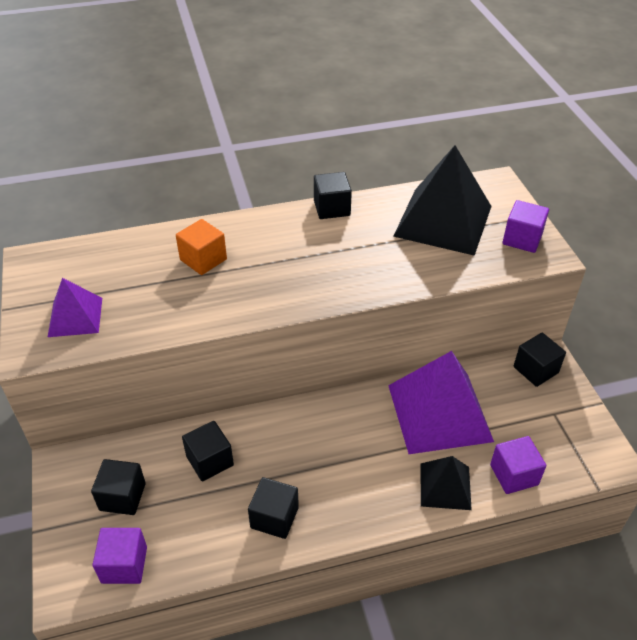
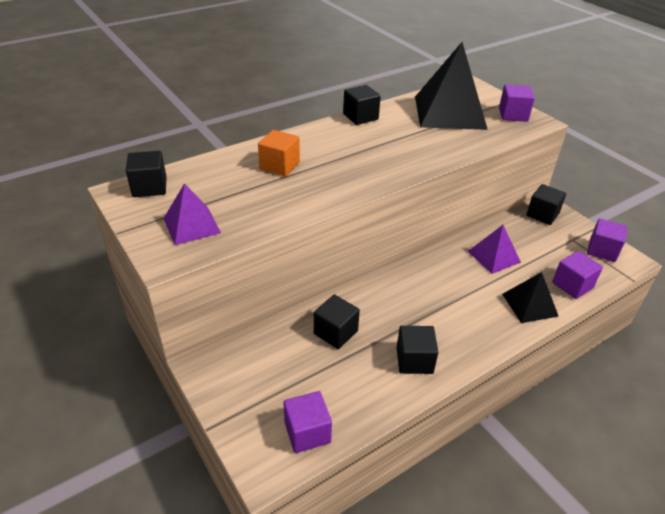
camera: 20 degrees left, 5 degrees down
black cube [91,459,146,515] -> black cube moved to [126,151,166,197]
purple pyramid [388,351,494,454] -> purple pyramid [468,225,521,274], size x0.54
none -> purple cube [587,218,628,262]

